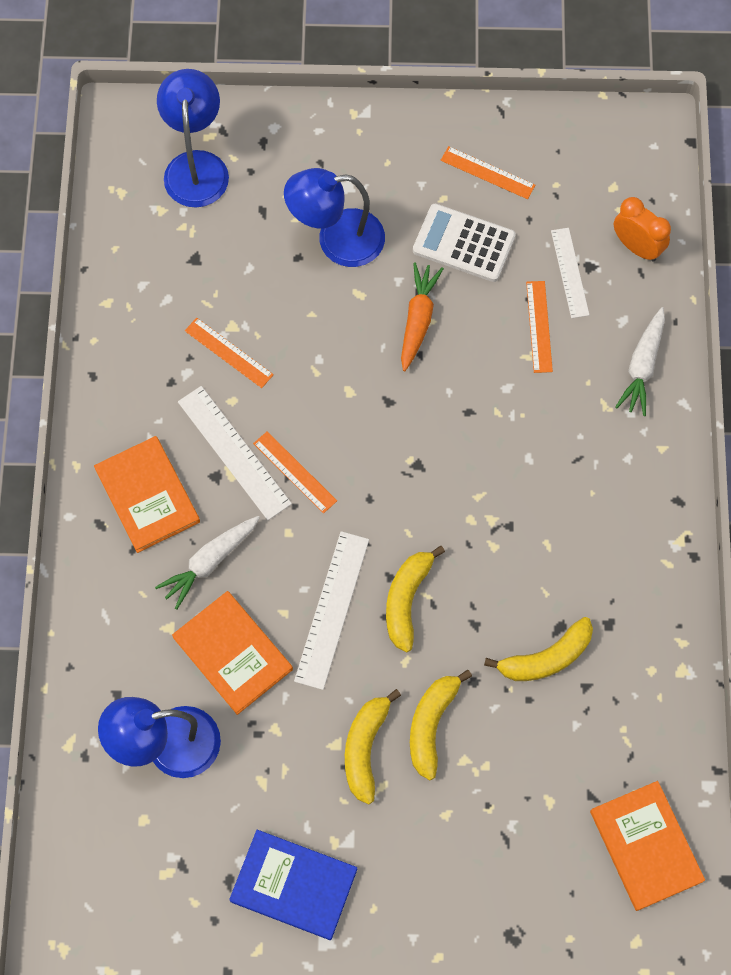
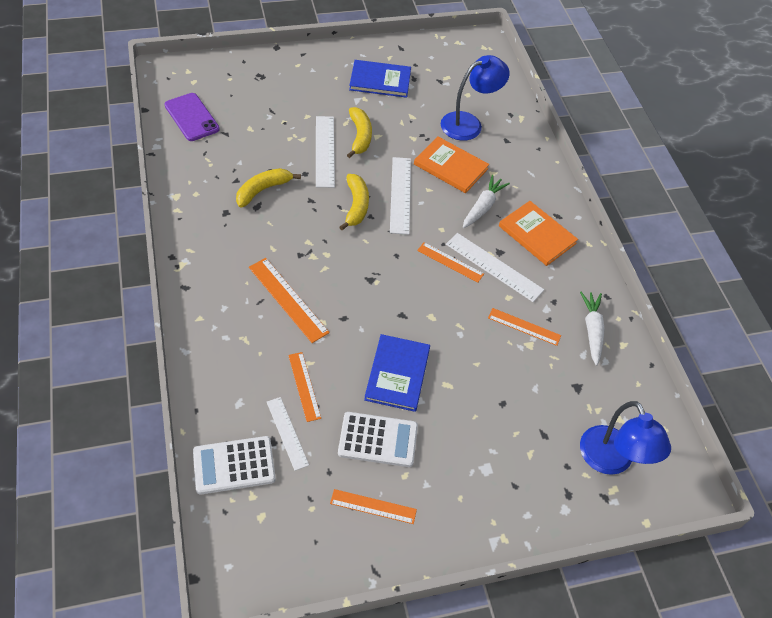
camera: 160 degrees right, 15 degrees down
blue lamp [284,168,385,267] -> none
orange carrot [401,262,444,371] -> blue book [364,334,430,412]
yellow banana [410,670,472,780] -> white ruler [316,116,335,188]
orange book [590,781,705,911] -> purple phone [165,93,220,141]
orange clock [614,197,671,261] -> white calculator [193,436,276,495]
white carrot [615,307,665,416] -> white carrot moved to [580,291,605,366]
none -> orange ruler [249,258,330,343]

